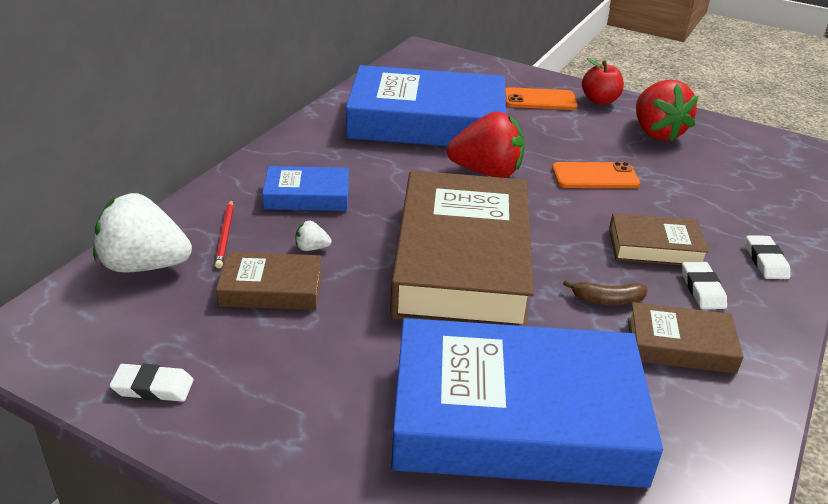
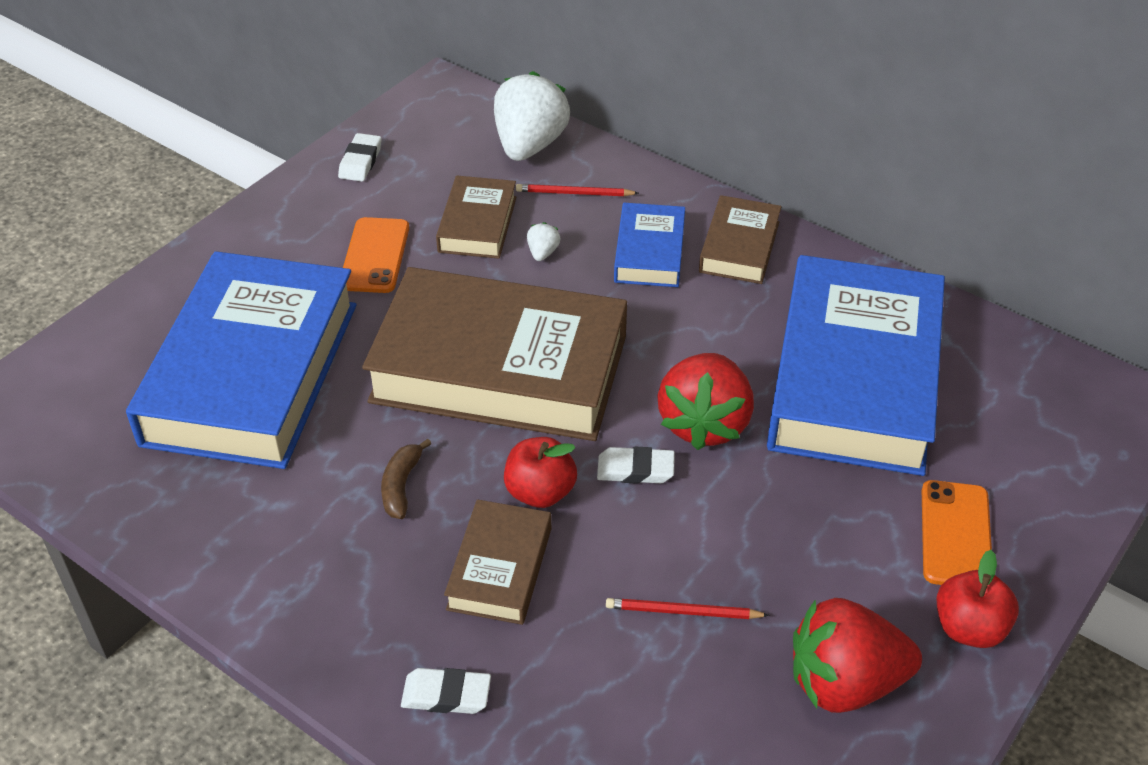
camera: 100 degrees right, 10 degrees up
orange phone [552,162,640,188] -> orange phone moved to [343,217,409,293]
brown book [628,302,743,374] -> brown book moved to [699,195,781,284]
white eraser [682,262,727,309] -> white eraser moved to [597,446,675,484]
none -> red apple [504,437,577,508]
none -> red pencil [606,598,770,619]

